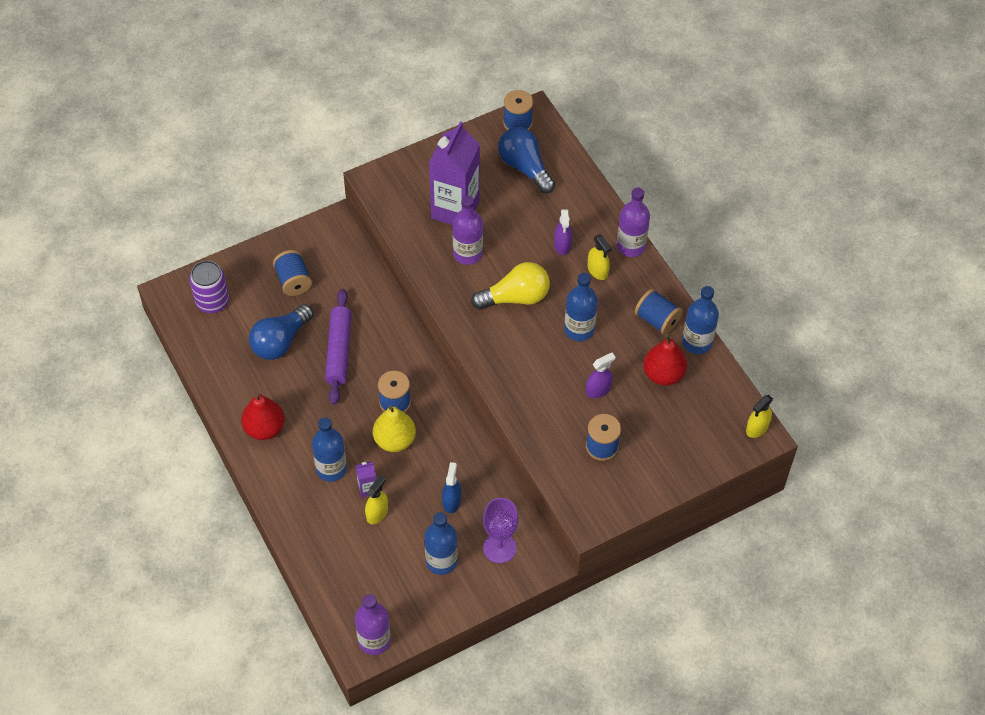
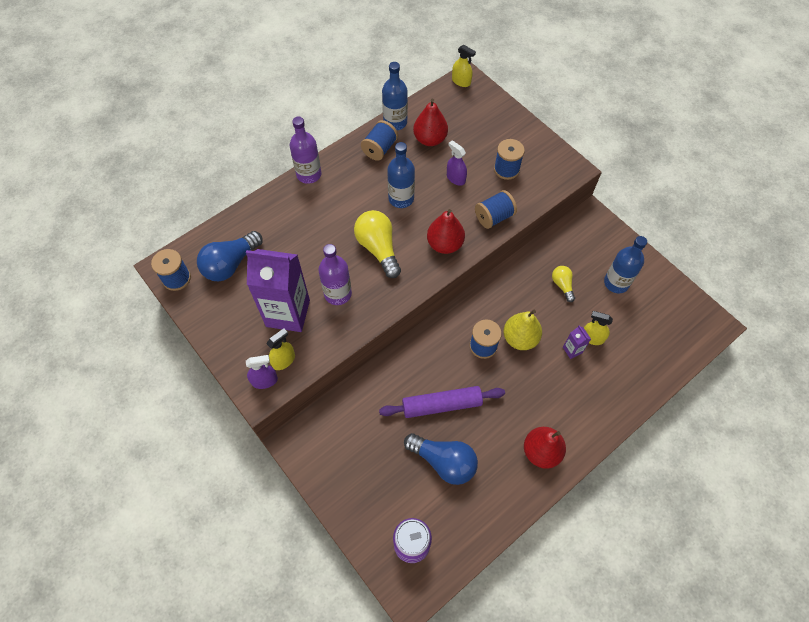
camera: 100 degrees left, 5 degrees up
blue spool [273,250,312,296] -> blue spool moved to [475,190,517,229]
blue bottle [312,417,347,482] -> none
purple bottle [355,594,391,655] -> none
blue spray bottle [442,462,461,513] -> yellow light bulb [552,266,575,302]
purple goblet [483,498,519,563] -> none
purple spray bottle [554,209,572,255] -> purple spray bottle moved to [246,355,278,389]
yellow spray bottle [588,235,612,280] -> yellow spray bottle moved to [267,328,295,370]
none -> red pear [427,209,465,254]

